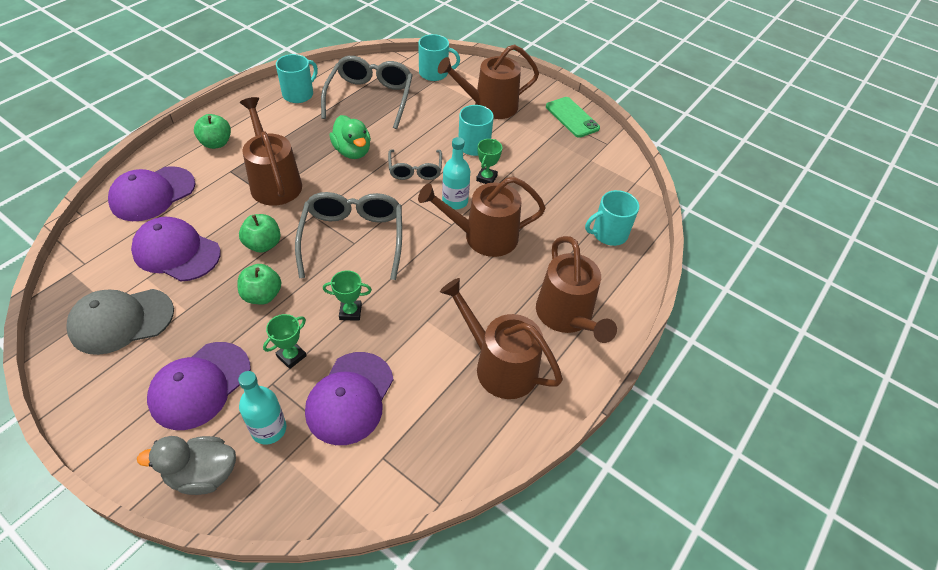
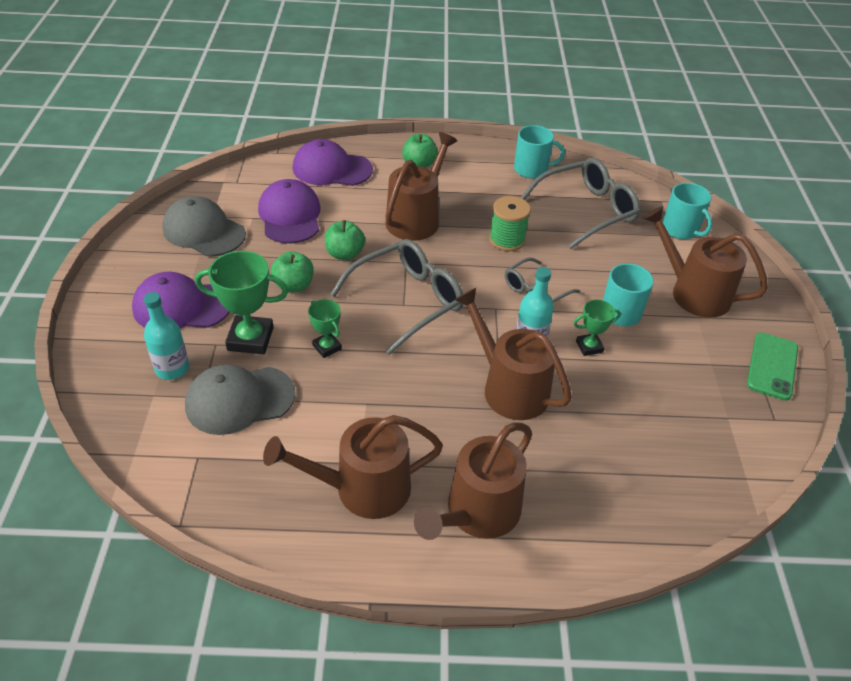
camera: 55 degrees right, 5 degrees down
grey duck [137,436,236,495] -> none
green trophy [263,314,306,369] -> green trophy [195,251,288,354], size x1.78
purple cap [305,352,394,445] -> grey cap [185,365,295,435]
green duck [329,115,371,159] -> green spool [489,196,531,251]
brown watering can [440,278,563,399] -> brown watering can turned 105 degrees counterclockwise [263,415,443,519]
turquoise mug [585,190,639,246] -> none

